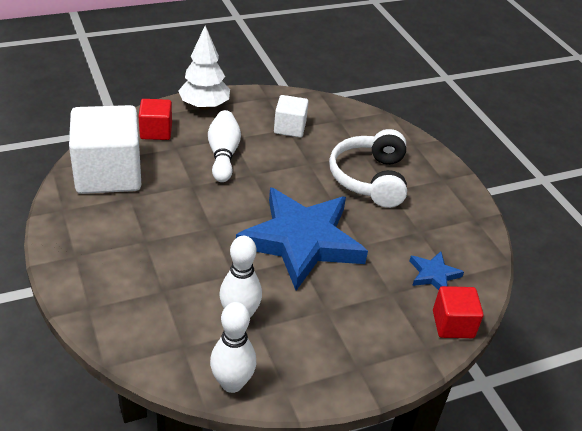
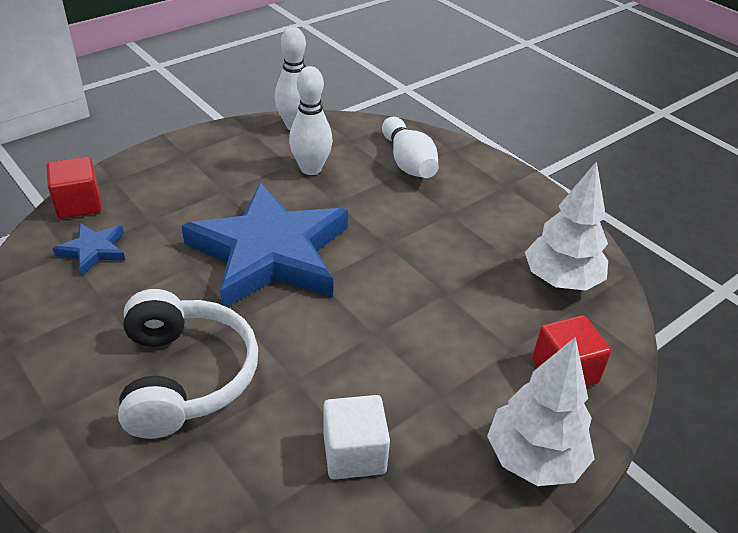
camera: 165 degrees right, 0 degrees up
white cube [69,105,142,194] -> white tree [525,161,608,290]
white bowling pin [208,110,241,182] -> white bowling pin moved to [382,117,439,178]

